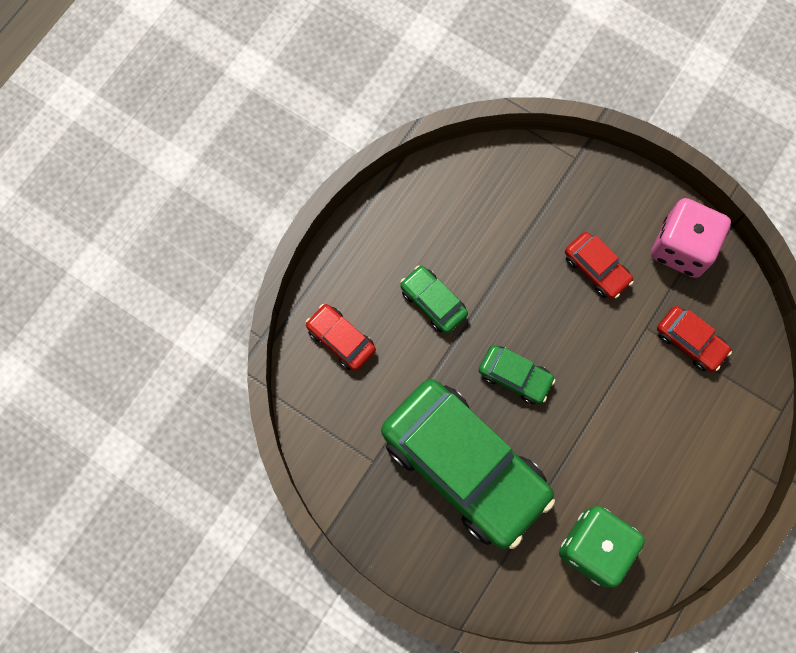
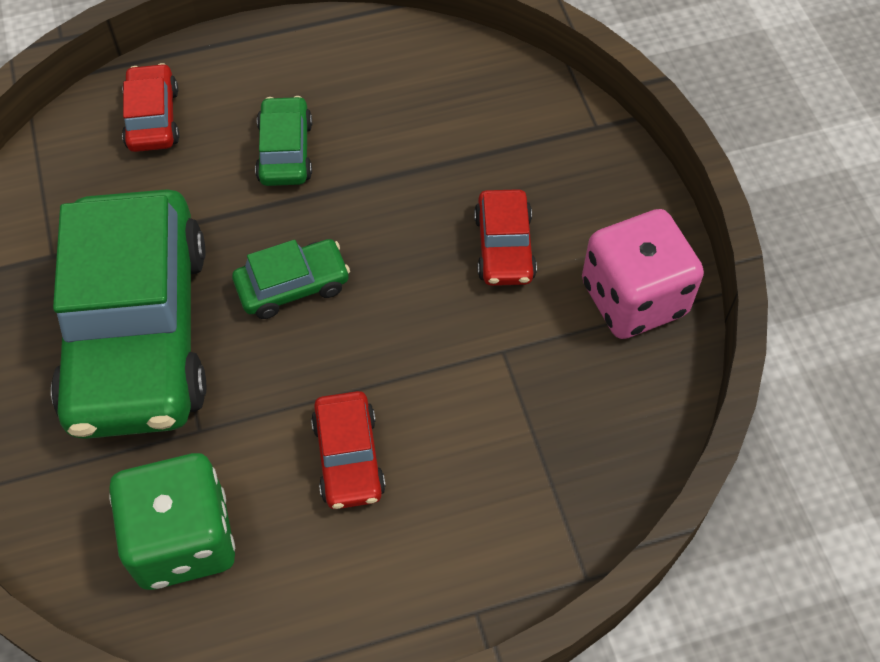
camera: 40 degrees right, 15 degrees down
green car [479,345,556,404] -> green car turned 90 degrees counterclockwise [232,239,350,319]
red car [657,306,732,372] -> red car moved to [311,391,386,509]

